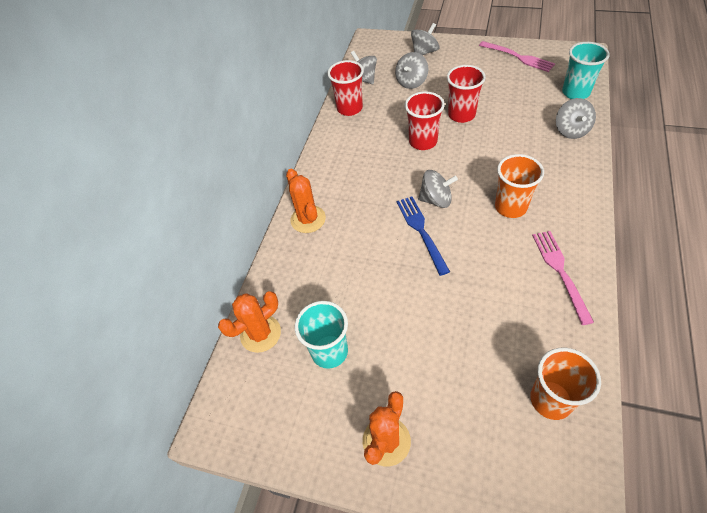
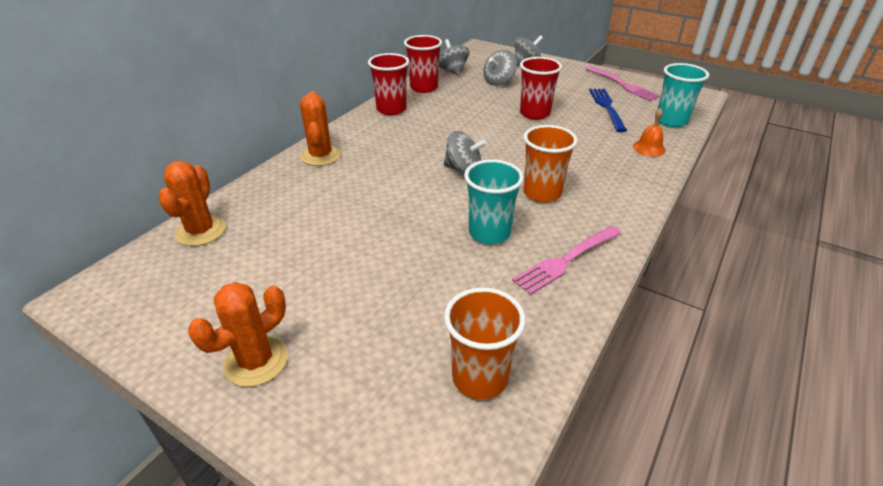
camera: 10 degrees right, 15 degrees down
orange cactus [218,291,281,353] -> orange cactus turned 60 degrees counterclockwise [158,161,226,246]
turquoise cup [295,301,348,369] -> turquoise cup moved to [464,159,524,245]
blue fork [396,197,450,276] -> blue fork moved to [589,89,627,132]
red cup [405,91,445,150] -> red cup moved to [368,53,409,115]
pink fork [532,231,594,325] -> pink fork turned 135 degrees counterclockwise [512,226,621,295]
grey spinning top [556,98,596,139] -> orange bell [633,108,666,157]

